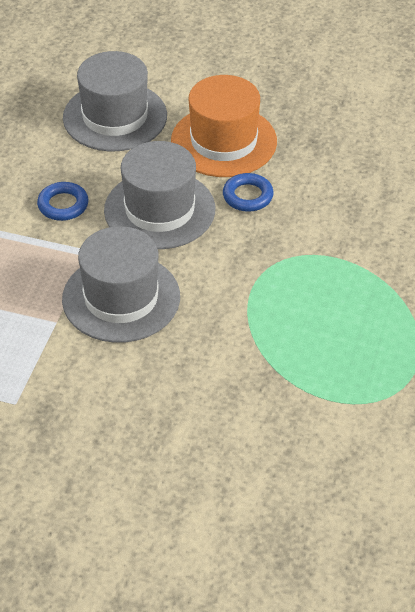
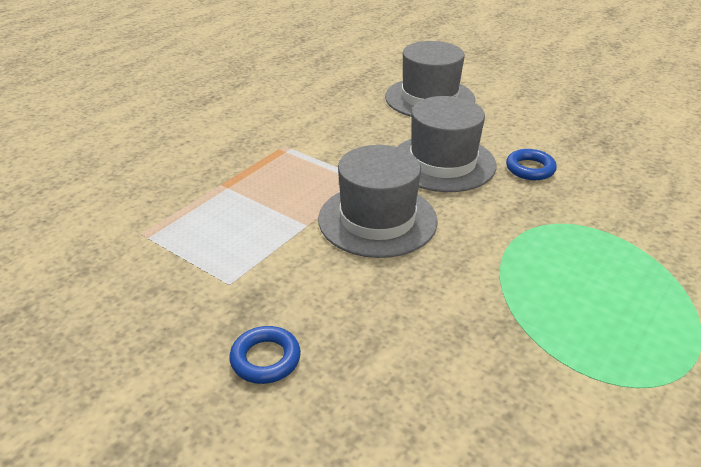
camera: 20 degrees right, 10 degrees down
blue ring [37,182,89,221] -> blue ring moved to [229,326,301,384]
orange hat [171,75,277,177] -> none

